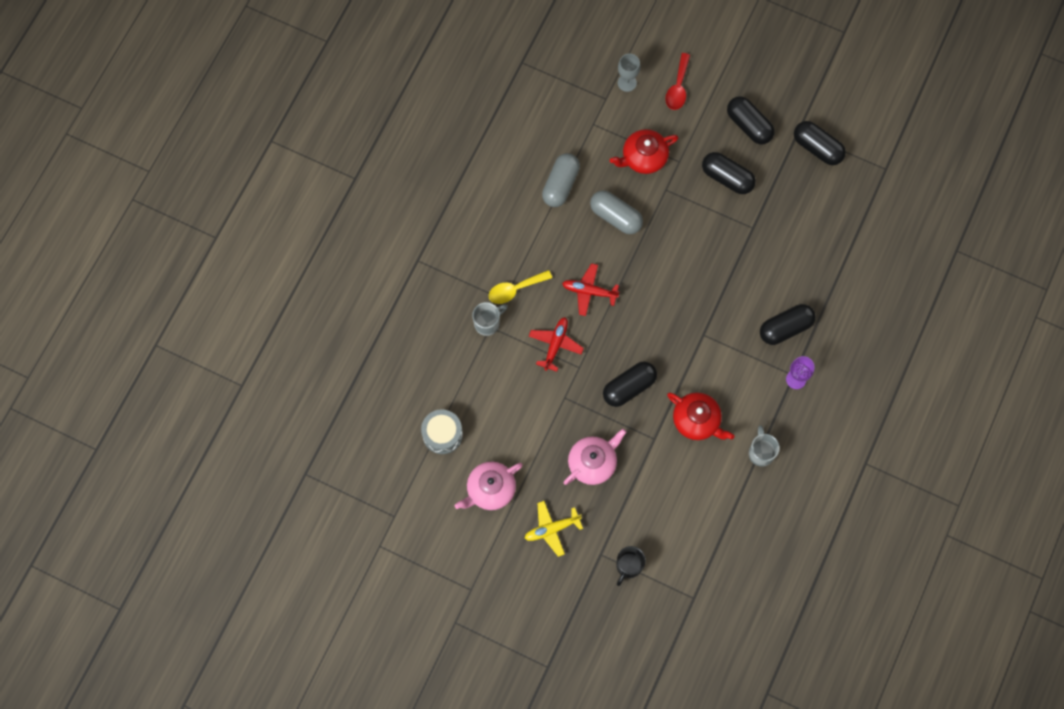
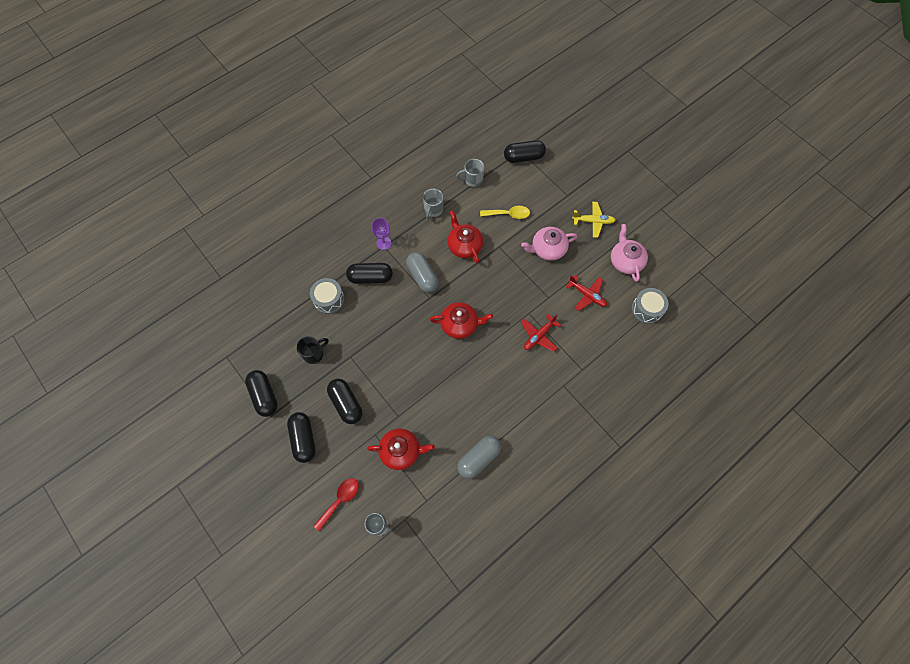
camera: 155 degrees left, 5 degrees down
pink teapot [455,461,523,510] -> pink teapot turned 90 degrees counterclockwise [611,224,648,282]
grey mug [472,302,508,336] -> grey mug moved to [456,159,484,187]
yellow spoon [489,270,552,304] -> yellow spoon moved to [480,206,530,219]
red plane [562,263,620,316] -> red plane moved to [566,275,607,311]
grey capsule [590,190,643,234] -> grey capsule moved to [406,252,439,293]
black capsule [603,361,657,407] -> black capsule moved to [504,140,546,163]
black mug [616,546,646,586] -> black mug moved to [297,336,329,364]
none -> grey drum [310,278,344,314]
none -> red teapot [430,302,493,339]

